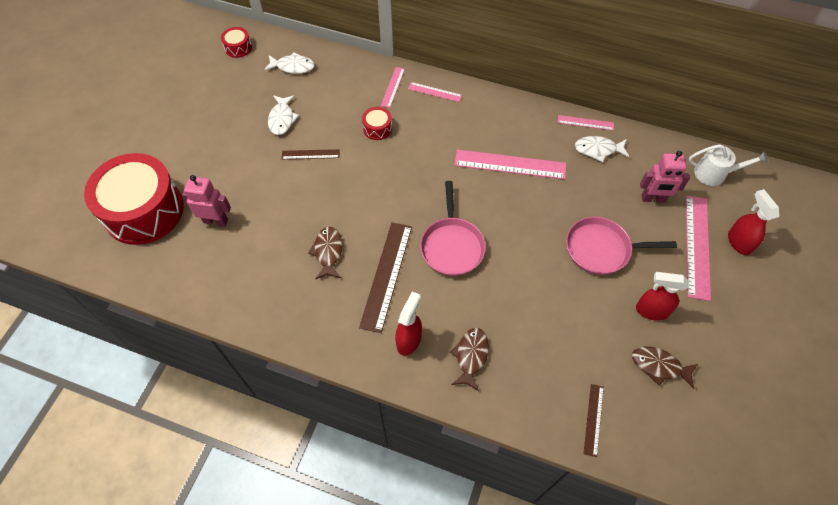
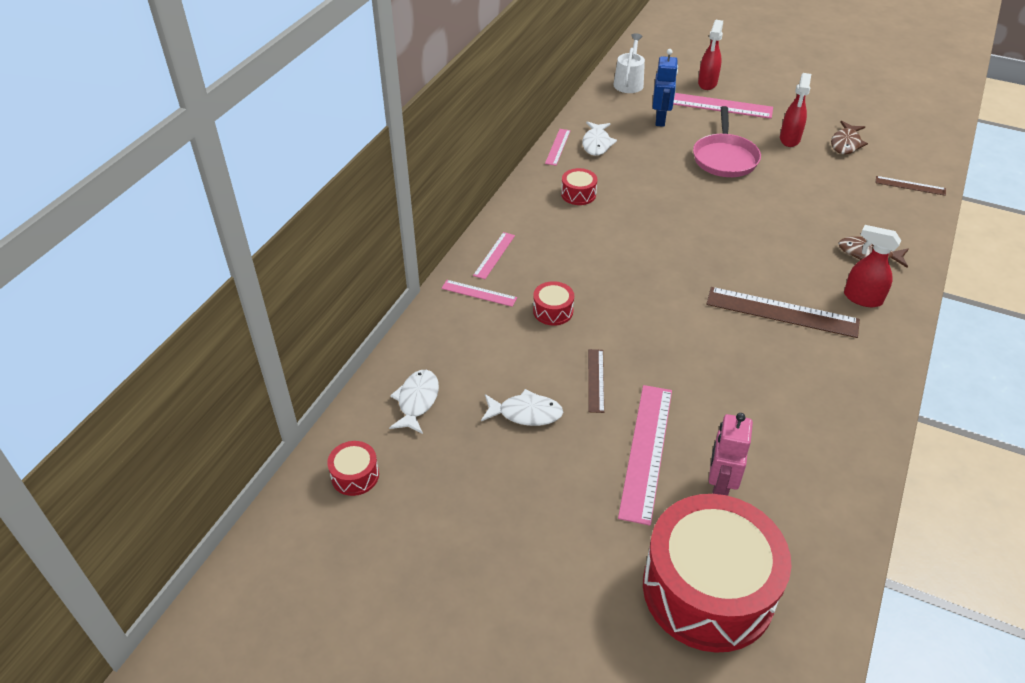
camera: 85 degrees left, 15 degrees down
brown fish [308,227,342,279] -> none
pink pan [420,181,486,276] -> none
pink ruler [454,150,566,179] -> pink ruler moved to [618,385,672,526]
pink robot [640,151,690,203] -> blue robot [653,49,678,127]
red spray bottle [728,189,779,255] -> red spray bottle turned 60 degrees counterclockwise [698,20,723,90]
none -> red drum [561,168,597,205]

